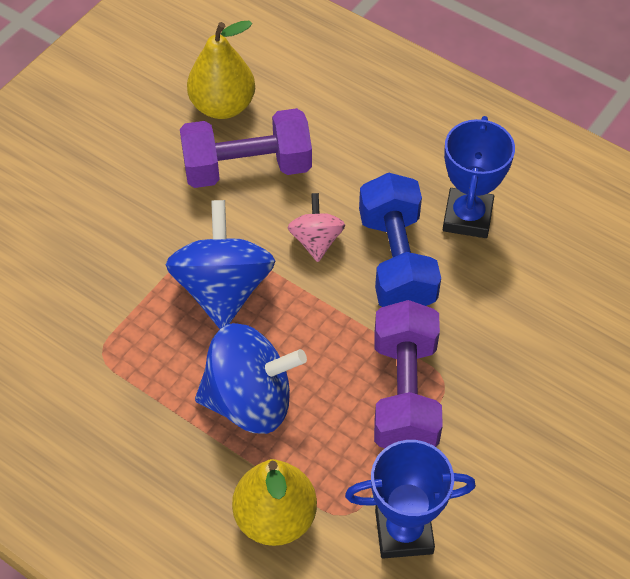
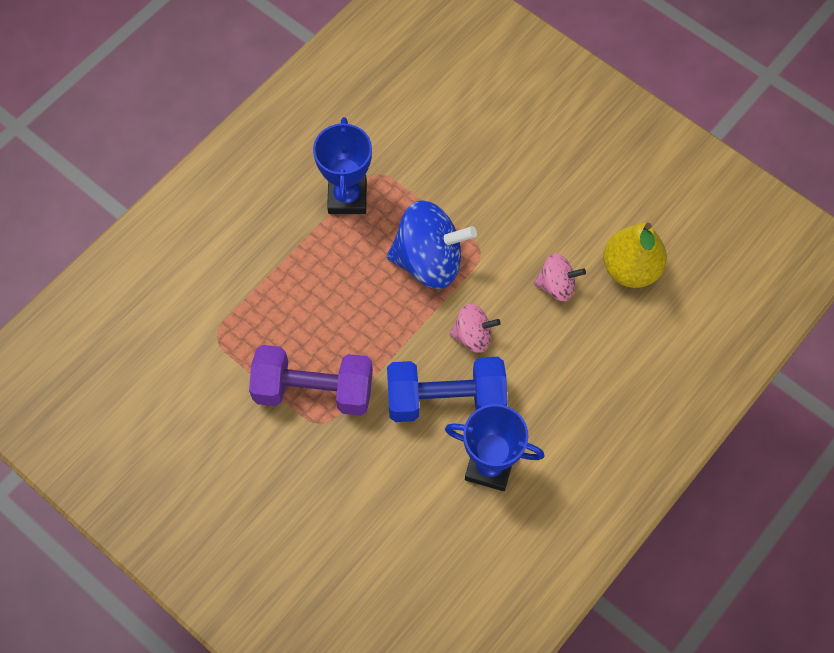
camera: 95 degrees right, 10 degrees up
purple dumbbell [180,108,312,188] -> pink spinning top [534,253,586,302]
blue spinning top [195,323,307,434] -> none
yellow pear [232,459,317,546] -> none
blue trophy [345,440,476,559] -> blue trophy moved to [313,117,372,214]

